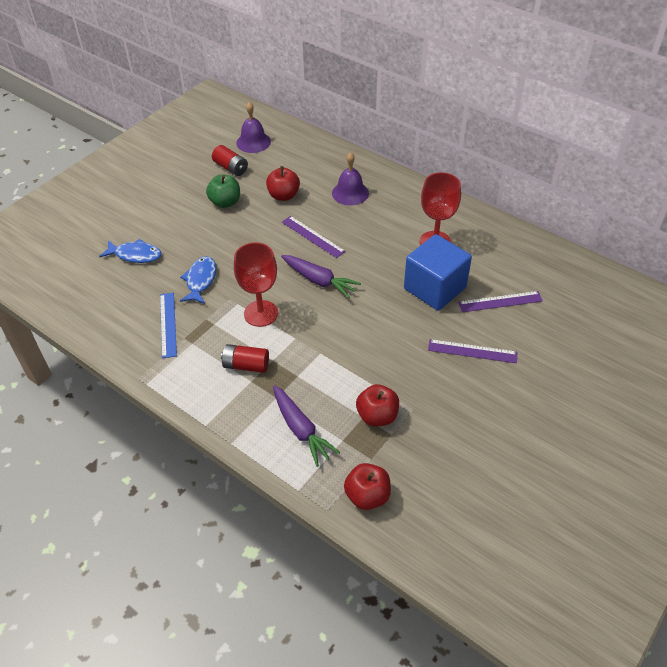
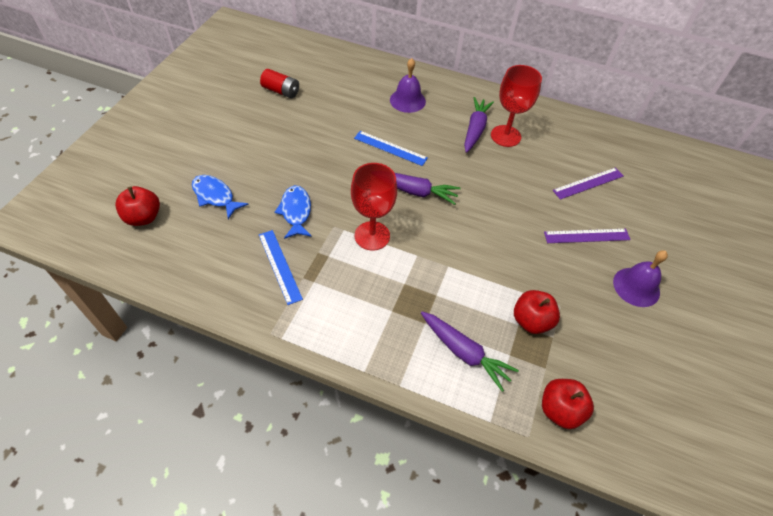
camera: 20 degrees left, 5 degrees up
blue fish [99,239,162,263] -> blue fish turned 135 degrees counterclockwise [192,175,249,219]
green apple [206,174,240,208] -> none
red battery [221,344,269,373] -> none
purple bell [236,102,271,153] -> purple bell moved to [613,250,668,307]
red apple [266,166,300,201] -> red apple moved to [115,186,160,226]
purple ruler [282,216,346,258] -> blue ruler [354,131,428,166]
blue cube [404,234,472,311] -> none
none -> purple carrot [464,97,494,153]

